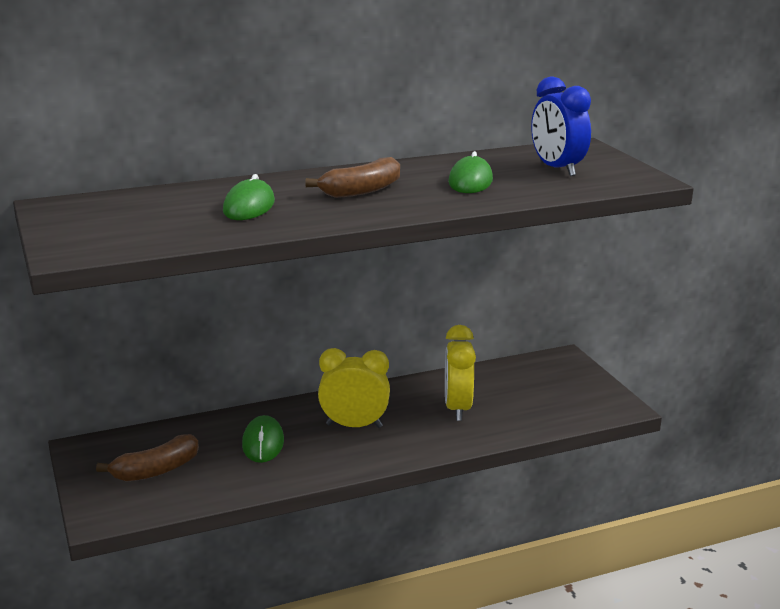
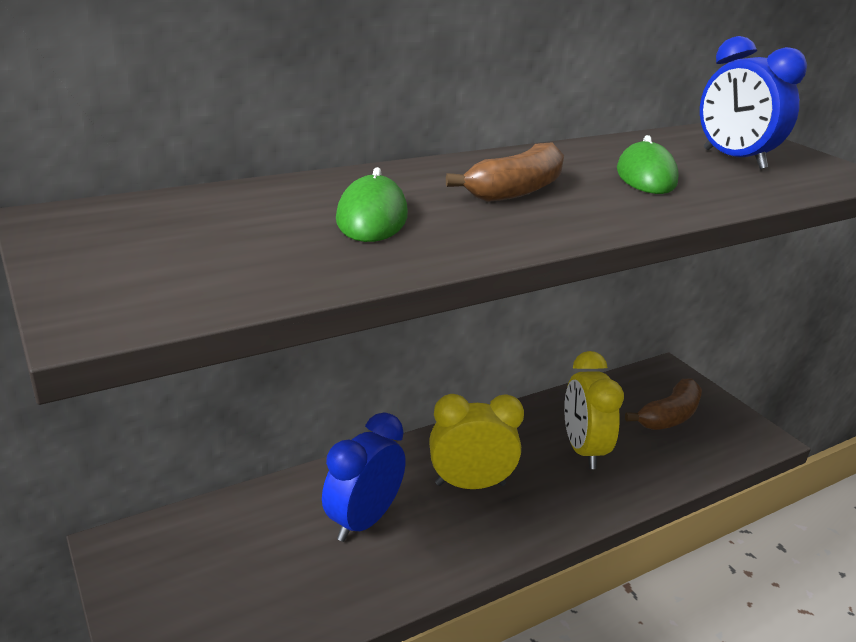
camera: 10 degrees left, 5 degrees up
brown banana [96,434,199,481] -> brown banana moved to [625,378,702,430]
green mouse [242,415,284,463] -> blue clock [322,412,406,542]

